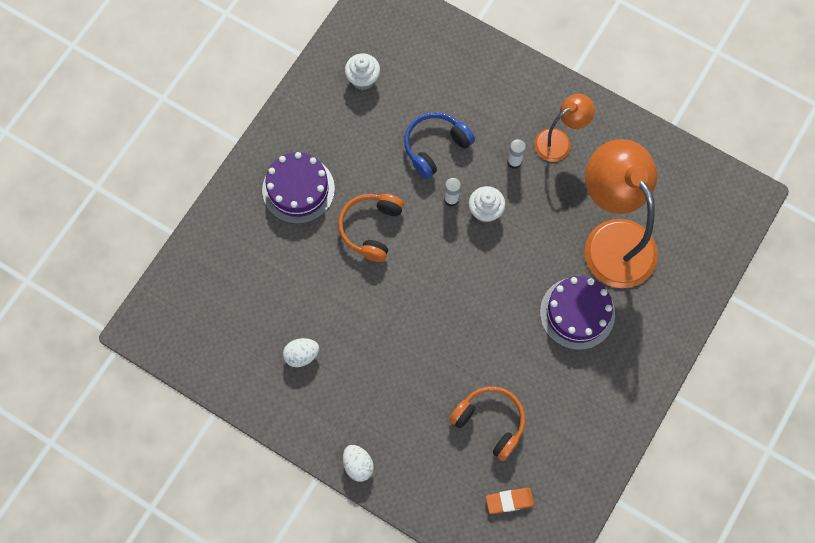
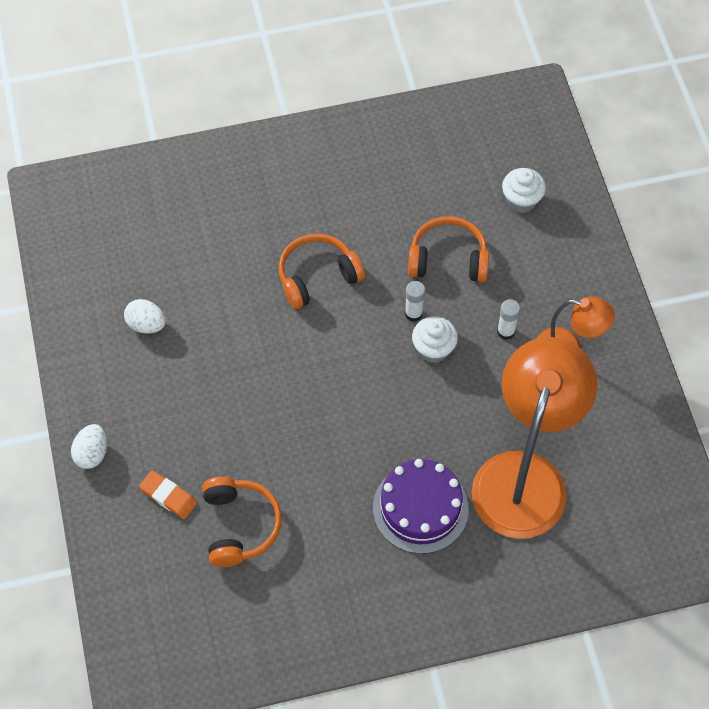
camera: 45 degrees right, 10 degrees down
purple cake [262,152,335,224] -> none
white cupcake [345,53,380,90] -> white cupcake moved to [502,168,546,213]
blue headphones [404,112,475,179] -> orange headphones [408,216,489,282]
orange eraser [486,488,534,514] -> orange eraser moved to [139,470,197,519]

